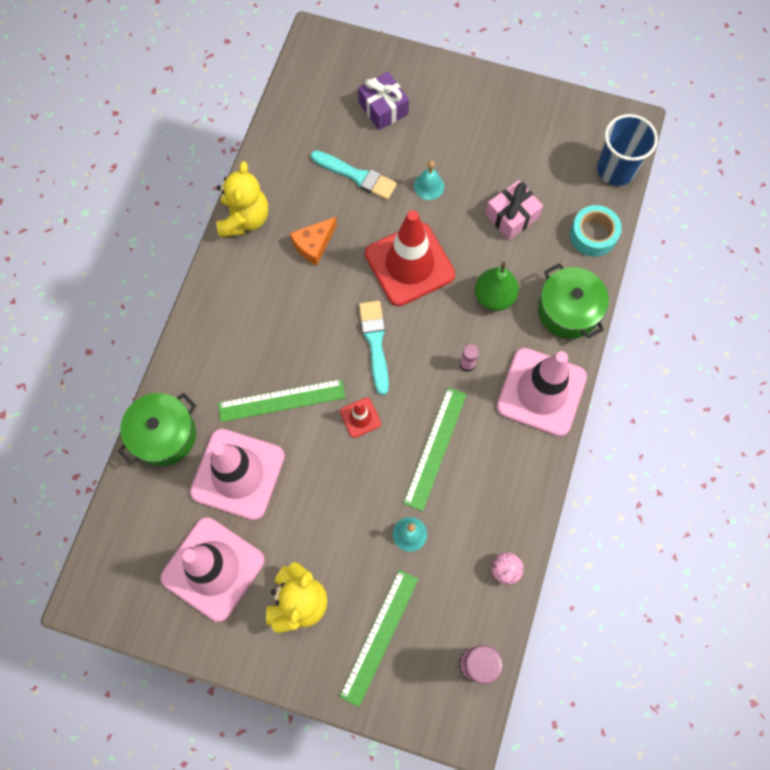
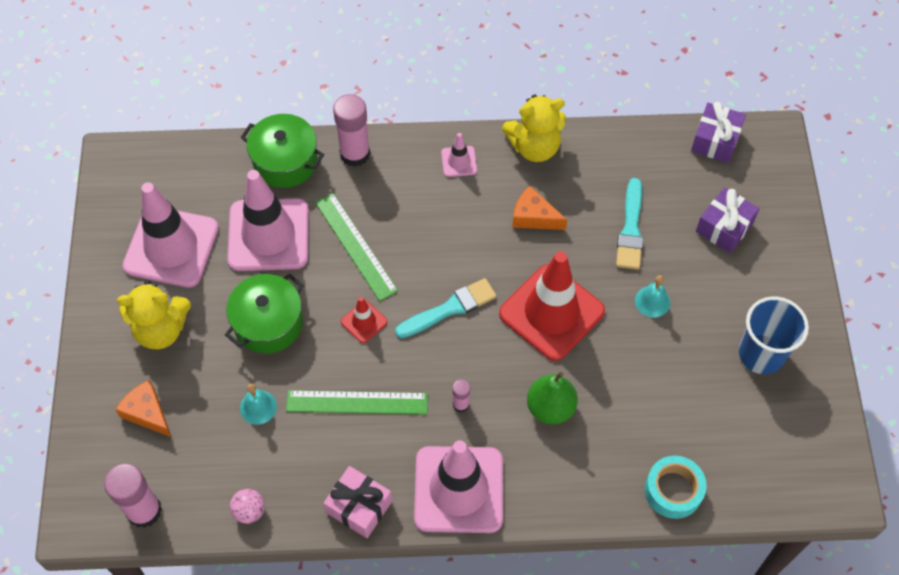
camera: 70 degrees right, 10 degrees down
green ruler [339,570,419,707] -> orange cheese [115,380,171,437]
pink gift [485,180,543,240] -> pink gift moved to [323,466,392,538]
green pot [538,263,609,339] -> green pot moved to [225,274,304,353]
blue cup [597,114,658,186] -> blue cup moved to [739,297,809,374]
none -> pink glue stick [333,94,370,167]
none -> pink traffic cone [441,133,477,177]
none -> purple gift [691,102,746,163]

